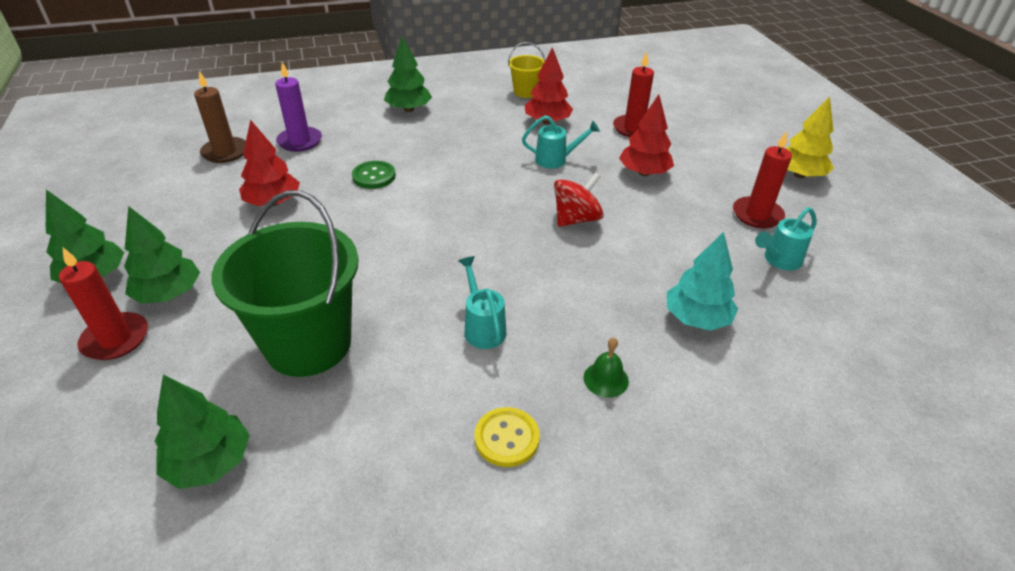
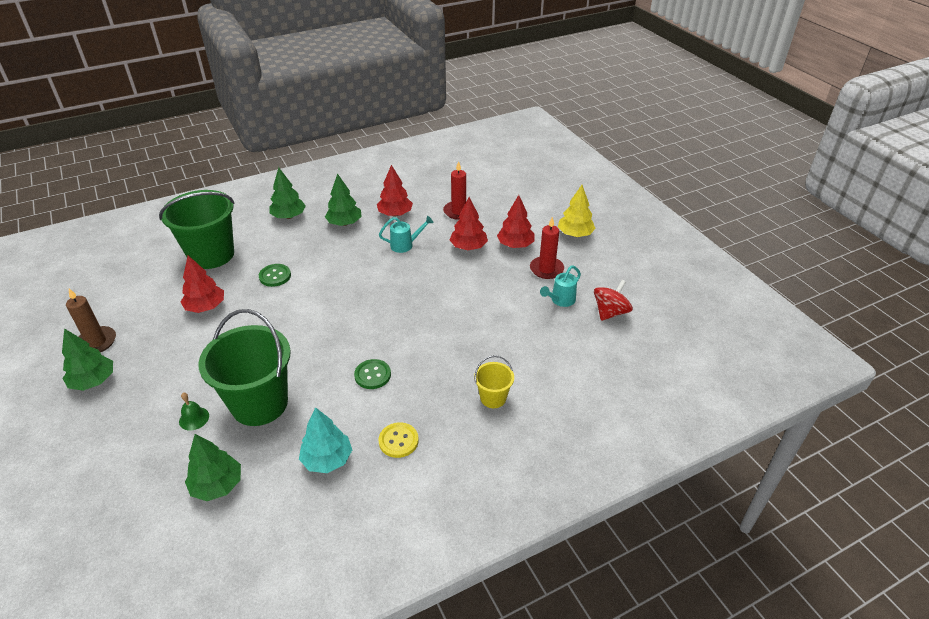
camera: 10 degrees left, 0 degrees up
red candle [59,248,148,360] -> none
green tree [124,206,200,304] -> green tree moved to [325,174,362,226]
brown candle [194,71,246,163] -> brown candle moved to [66,289,116,352]
purple candle [275,62,322,152] -> green bucket [159,190,234,269]
turquoise watering can [458,256,506,349] -> green button [354,359,391,389]
yellow bucket [508,42,545,98] -> yellow bucket moved to [474,355,514,408]
red spinning top [554,173,604,227] -> red spinning top moved to [594,280,633,321]
green bell [583,337,629,398] -> green bell moved to [179,393,209,430]
turquoise tree [667,232,738,331] -> turquoise tree moved to [299,407,352,473]
none -> red tree [497,195,535,248]

